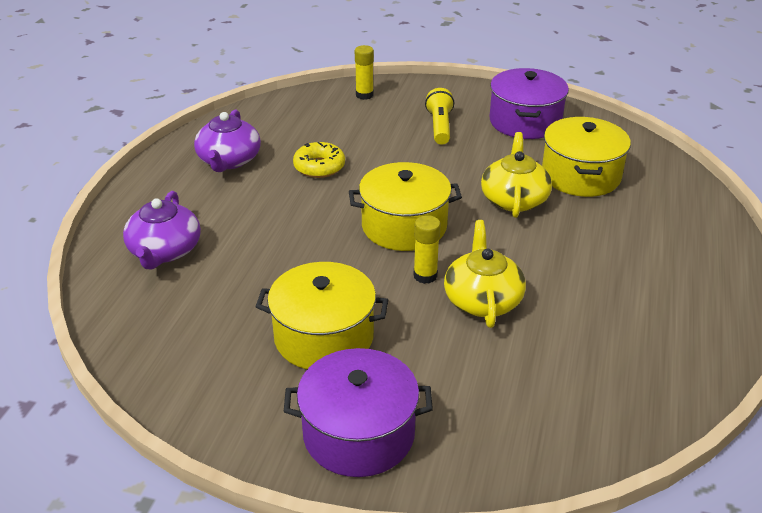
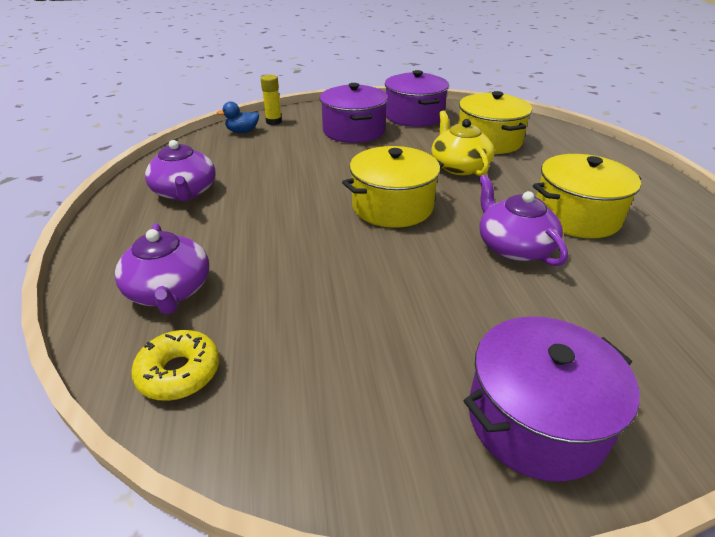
camera: 25 degrees left, 0 degrees up
yellow pot [255,262,388,369] -> yellow pot moved to [533,154,641,238]
yellow donut [293,142,345,178] -> yellow donut moved to [131,330,219,401]
yellow glue stick [414,215,441,284] -> none
yellow flashlight [425,88,454,145] -> purple pot [320,83,388,143]
yellow teapot [444,220,526,328] -> purple teapot [479,174,568,266]
none -> blue duck [217,101,259,133]

